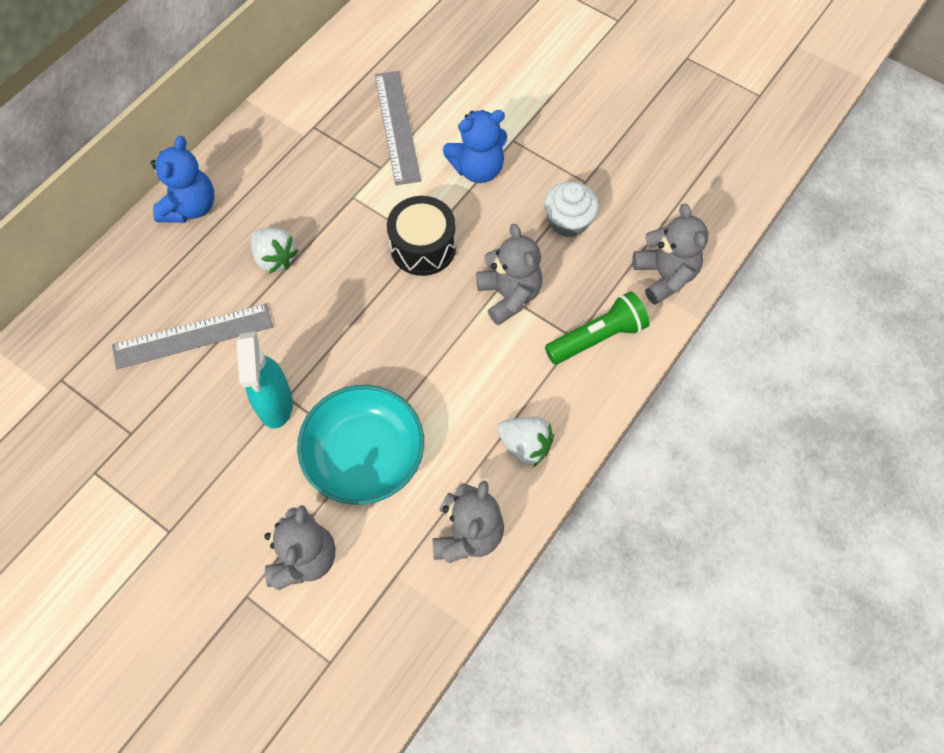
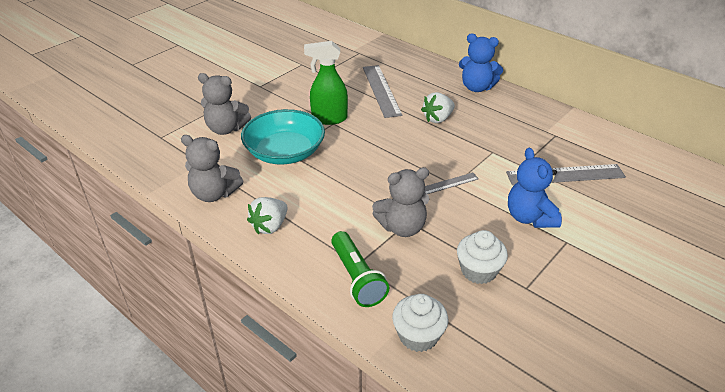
camera: 95 degrees right, 25 degrees down
turquoise spray bottle [237,332,293,429] -> green spray bottle [304,41,348,125]
black drum [387,196,456,276] -> grey ruler [425,173,479,194]
grey teddy bear [633,203,708,305] -> white cupcake [392,294,448,352]

